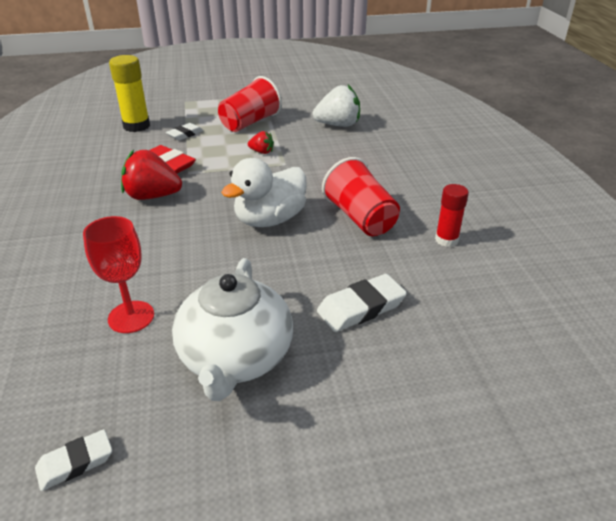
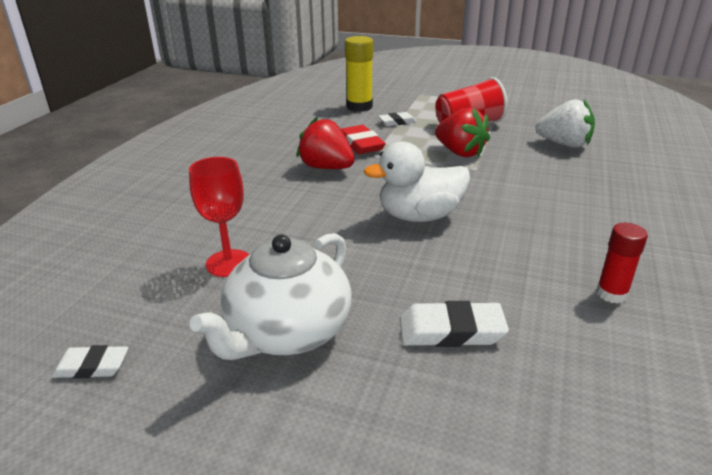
camera: 30 degrees right, 5 degrees down
red strawberry [248,131,274,154] -> red strawberry [435,108,490,157], size x1.96
red cup [322,157,400,236] -> none

